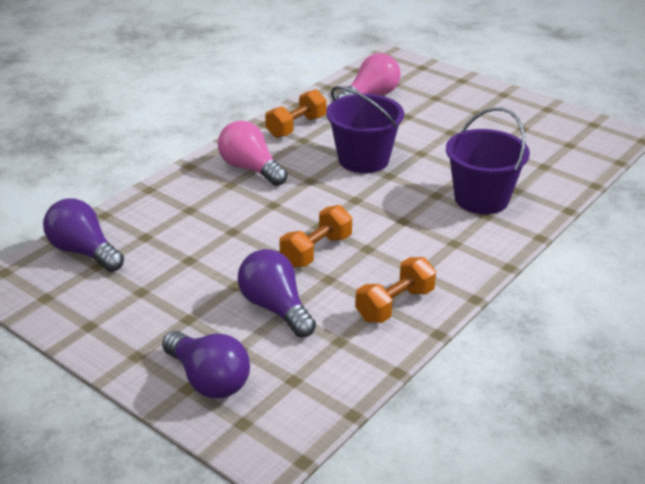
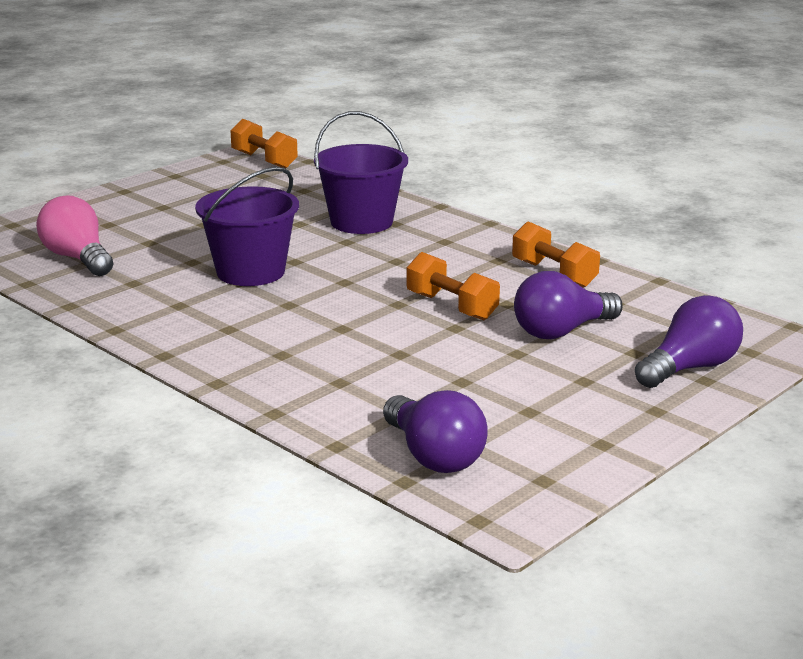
camera: 85 degrees left, 10 degrees down
purple light bulb [43,198,124,272] -> purple light bulb turned 75 degrees counterclockwise [383,390,487,473]
pink light bulb [218,121,287,186] -> none
orange dumbbell [265,89,326,138] -> orange dumbbell moved to [230,119,298,169]

